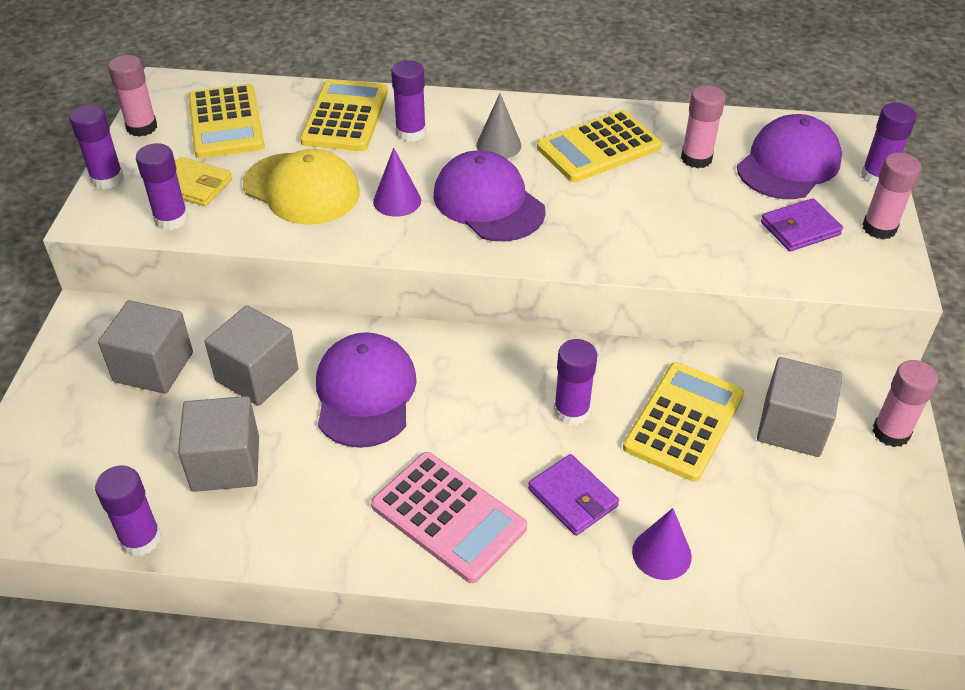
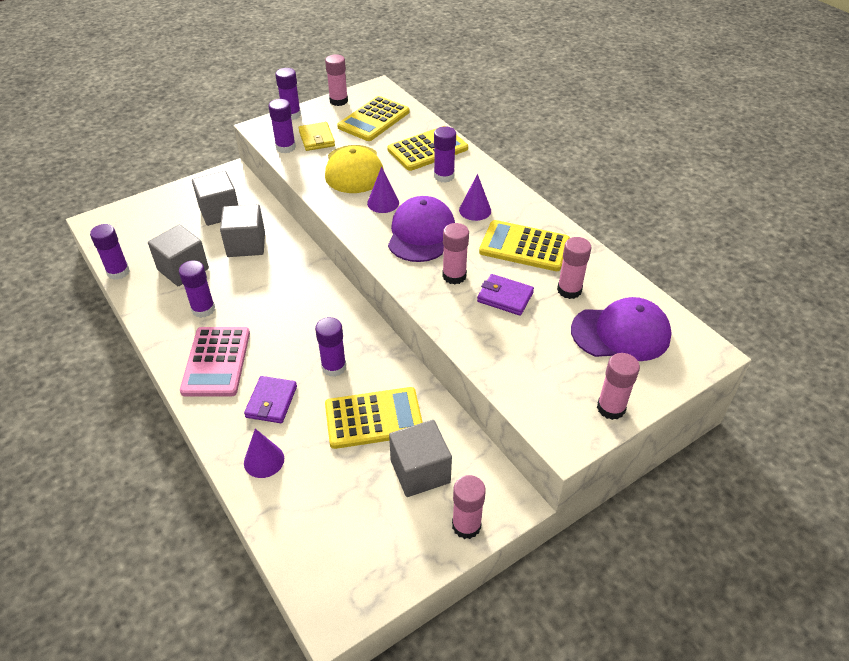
camera: 50 degrees right, 0 degrees up
purple cap [316,332,417,448] -> none
grey cone [476,93,521,159] -> purple cone [459,174,491,221]
purple wallet [761,198,843,251] -> purple wallet moved to [477,274,534,316]
purple glue stick [861,103,917,186] -> purple glue stick moved to [179,260,215,318]
none -> pink glue stick [442,223,469,284]

